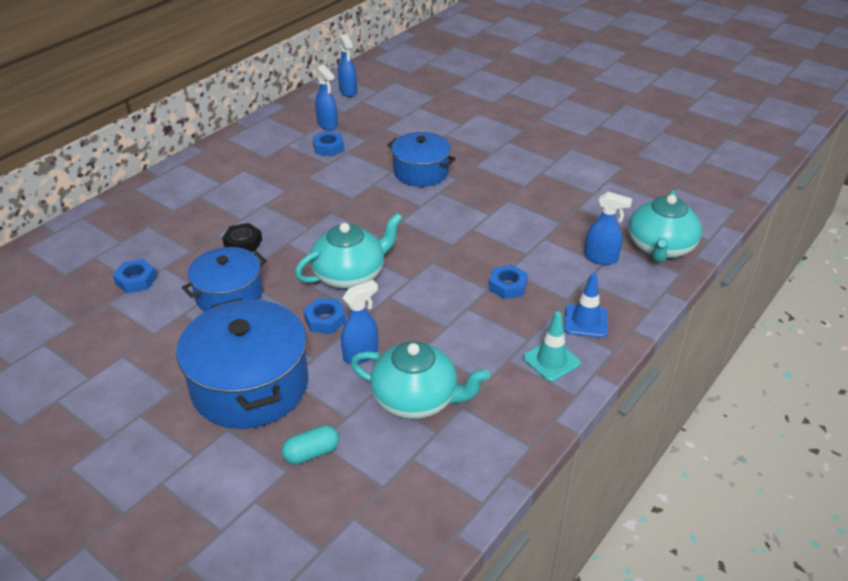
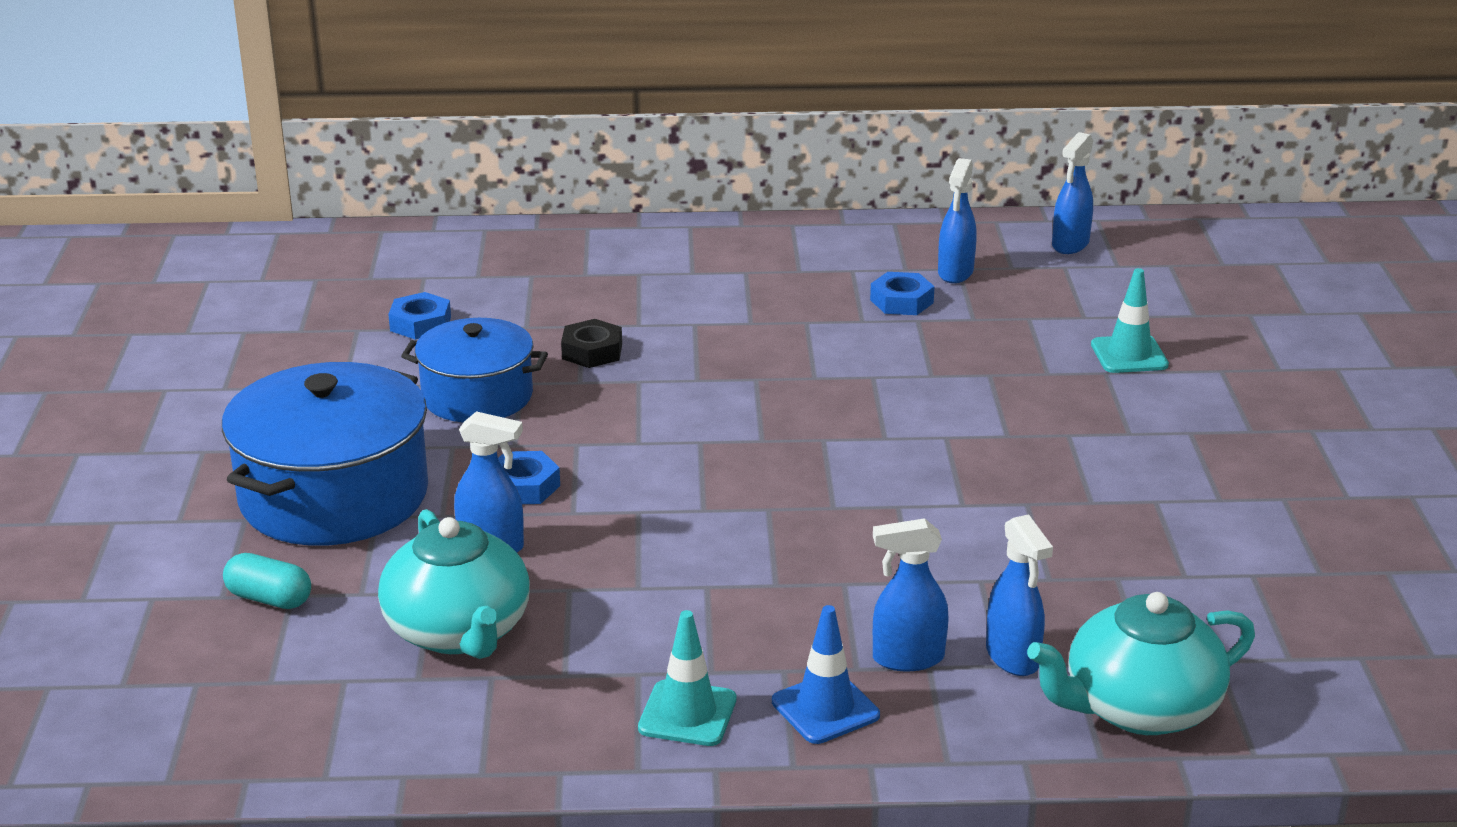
camera: 50 degrees right, 10 degrees down
turquoise teapot [295,213,402,289] -> none
blue pot [387,132,456,187] -> none
blue nut [489,265,528,299] -> none
none -> blue spray bottle [873,518,949,671]
none -> turquoise traffic cone [1091,268,1169,373]

